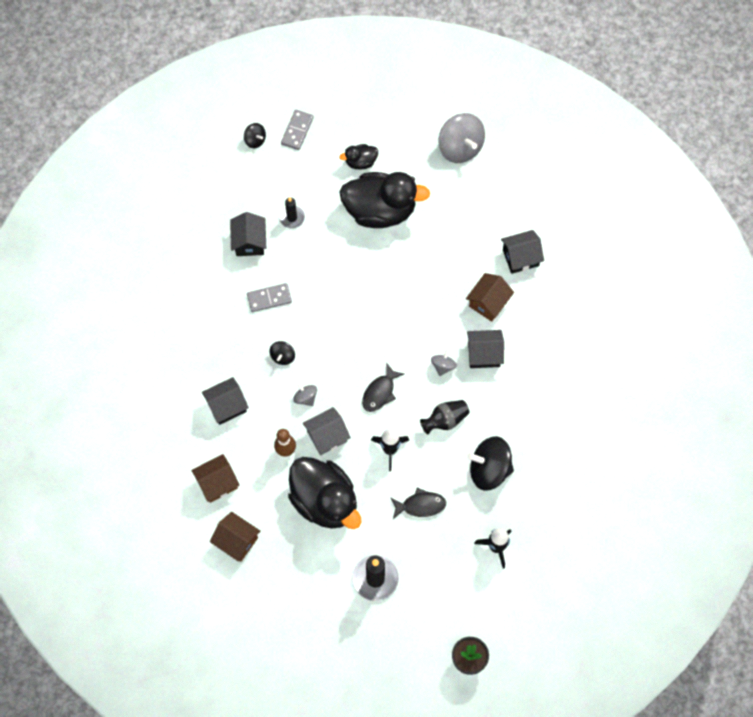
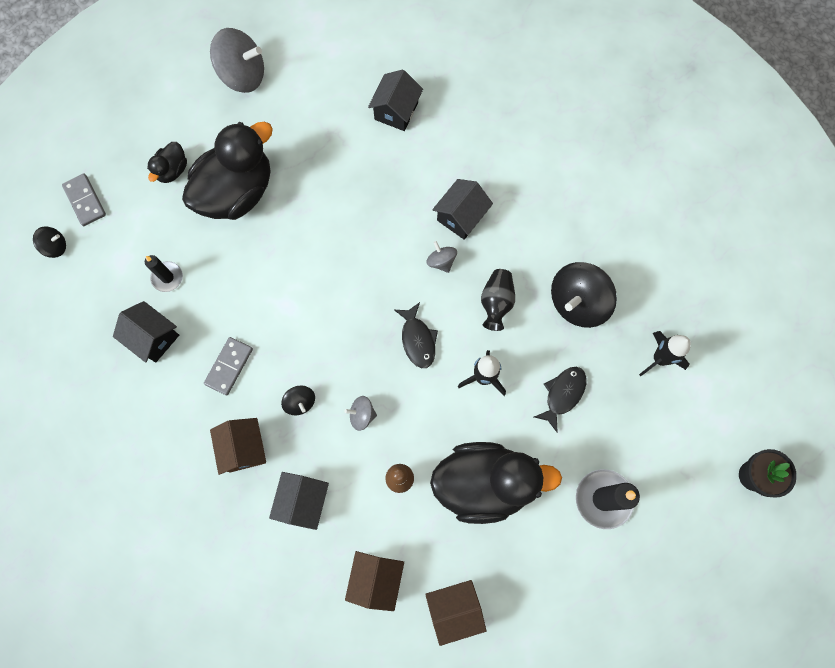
camera: 50 degrees left, 5 degrees up
grey house [303,407,351,455] -> none
brown house [466,273,514,322] -> brown house moved to [210,418,266,475]

